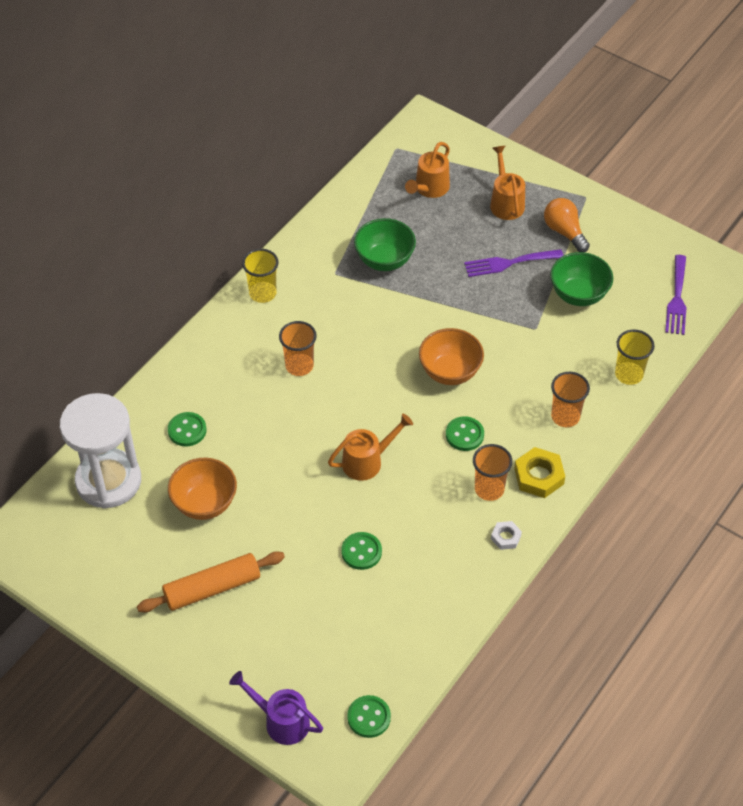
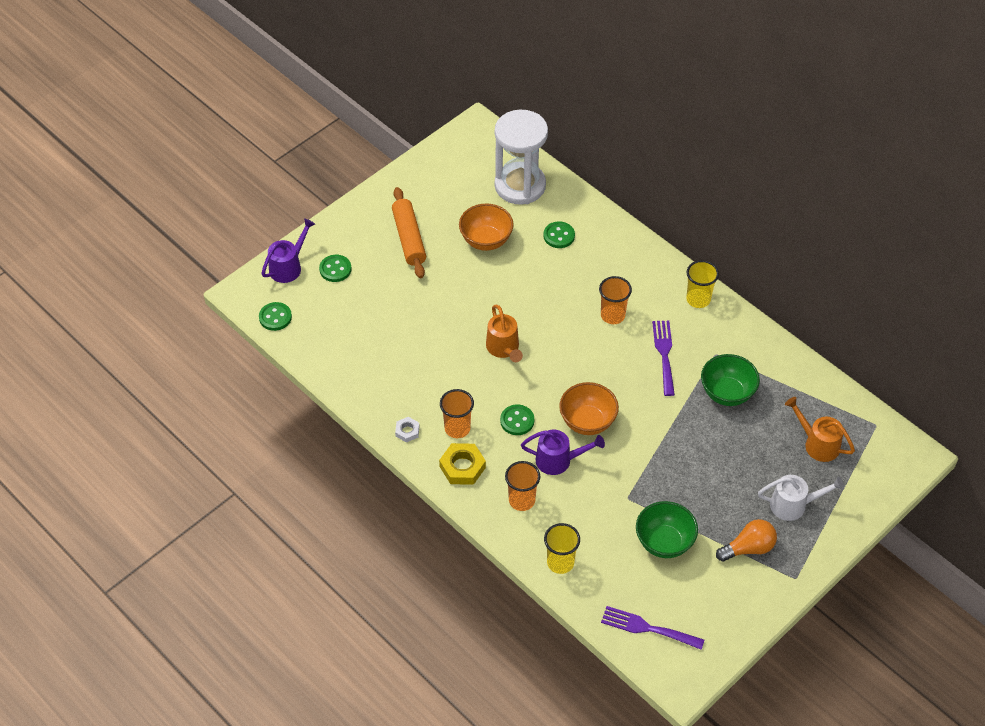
camera: 100 degrees right, 0 degrees up
green button [341,532,382,570] -> green button moved to [319,255,352,282]
purple fork [464,249,563,277] -> purple fork moved to [652,321,675,396]
orange watering can [490,146,525,220] -> white watering can [758,475,845,521]
none -> purple watering can [521,430,605,475]

